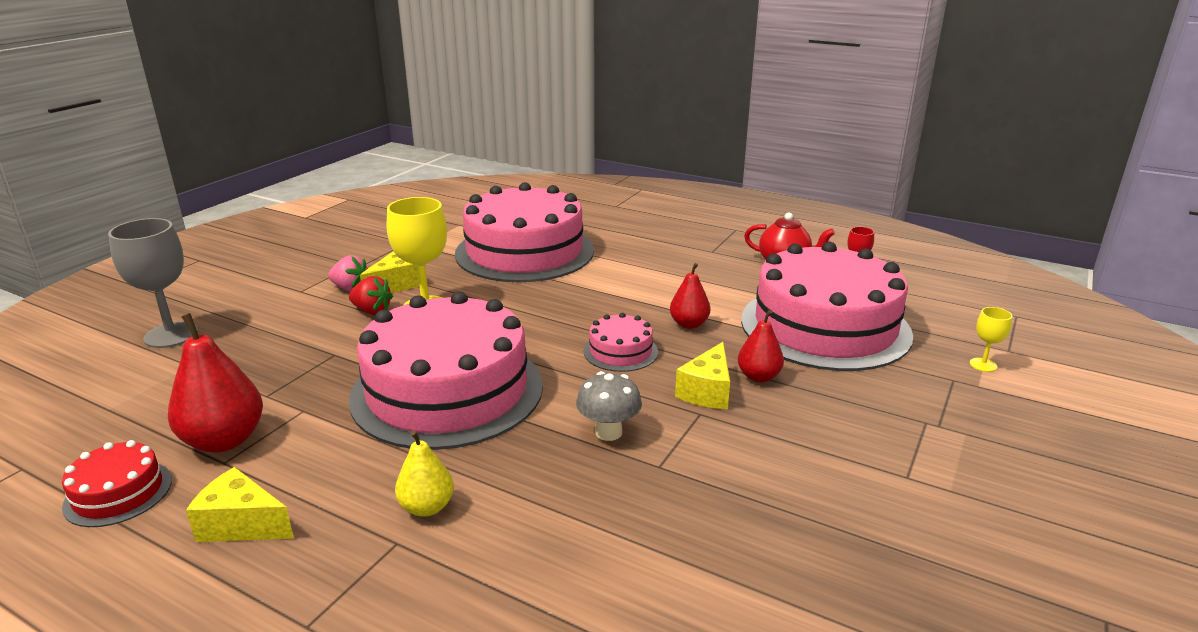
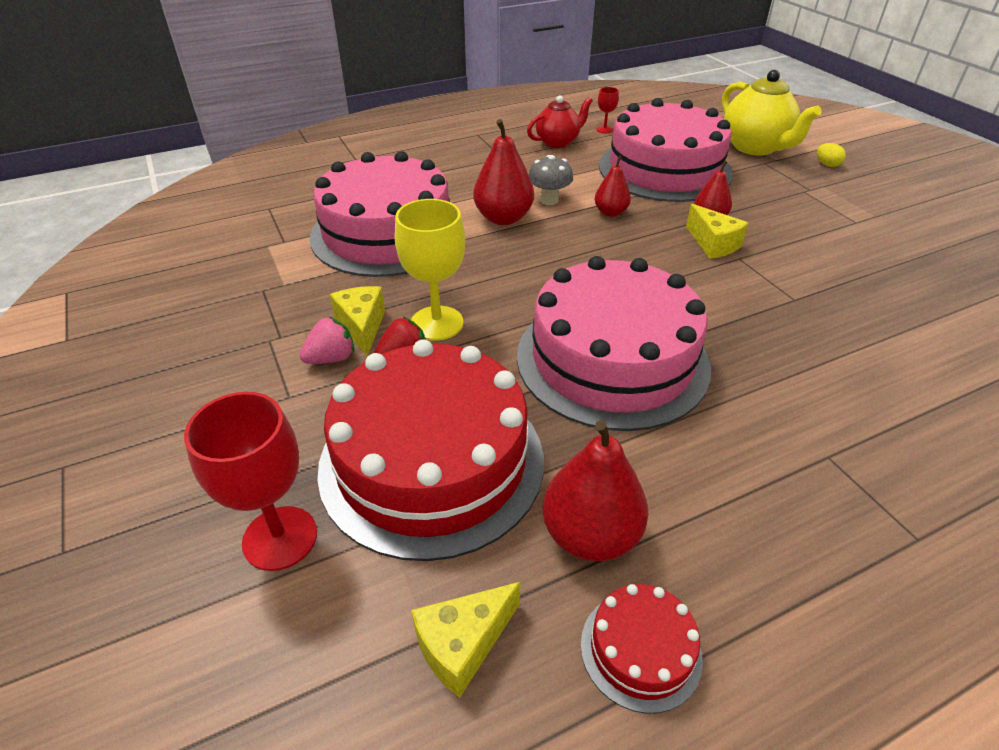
camera: 55 degrees left, 15 degrees up
grey goblet [108,218,199,348] -> red goblet [184,392,317,571]
yellow cheese [186,467,294,542] -> yellow cheese moved to [411,582,520,698]
yellow pear [395,431,454,517] -> none
grey mushroom [576,371,642,441] -> grey mushroom moved to [529,155,573,205]
pink cake [584,313,658,372] -> none
yellow goblet [970,307,1012,372] -> yellow teapot [722,70,821,156]
none -> red cake [317,339,544,561]
none -> red pear [473,119,534,225]
none -> yellow egg [817,143,846,167]

